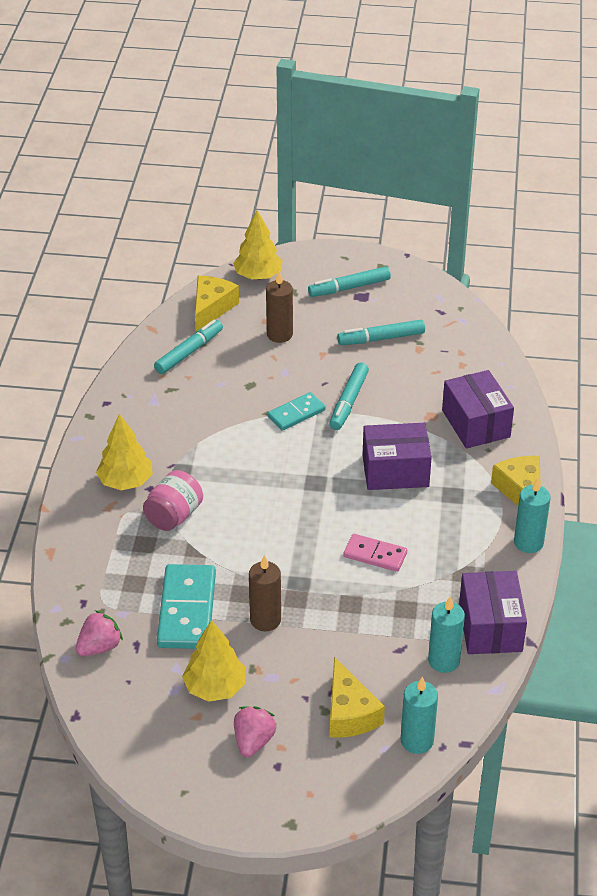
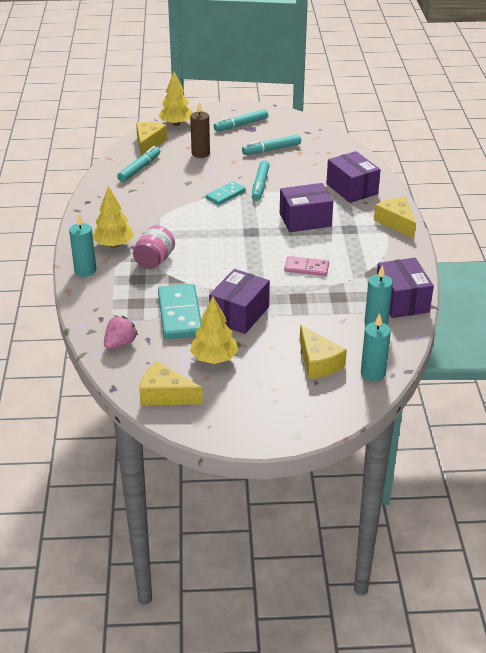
camera: 10 degrees left, 5 degrees down
pink strawberry [234,706,276,757] -> none
brown candle [249,555,281,631] -> purple box [209,269,270,334]
turquoise candle [514,478,551,553] -> turquoise candle moved to [69,213,96,277]
none -> yellow cheese [139,361,203,406]

